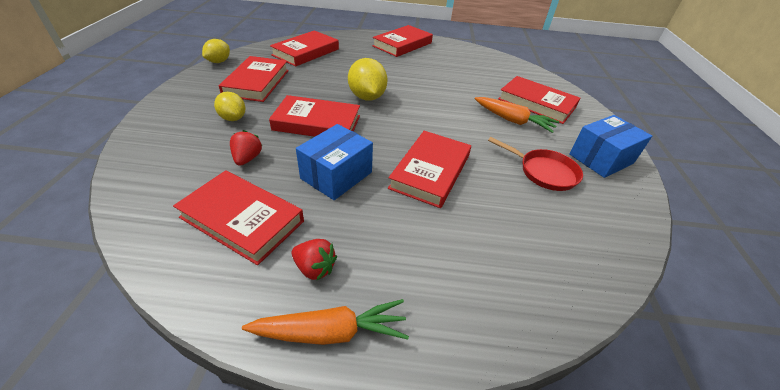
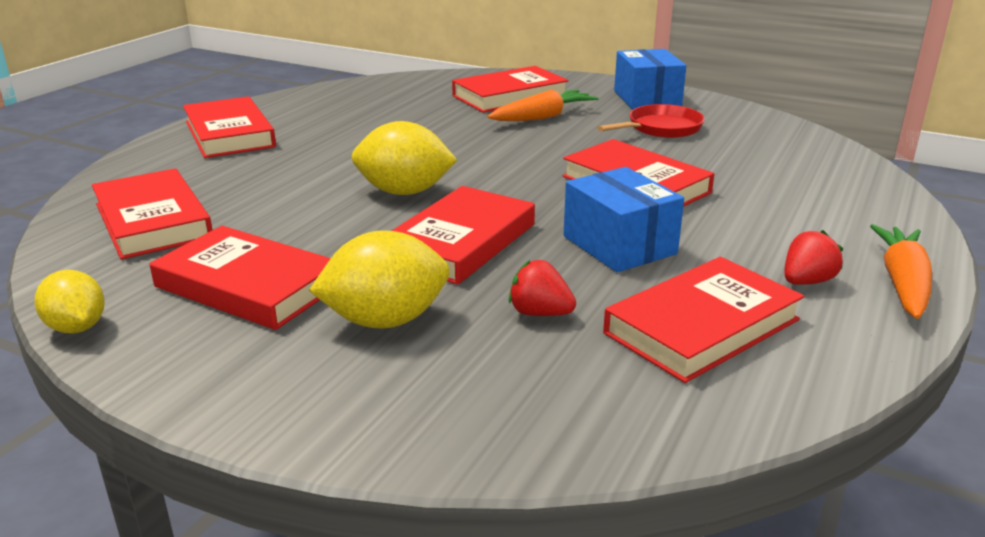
camera: 65 degrees left, 15 degrees down
yellow lemon [214,92,245,121] -> yellow lemon [309,230,450,329], size x1.57

